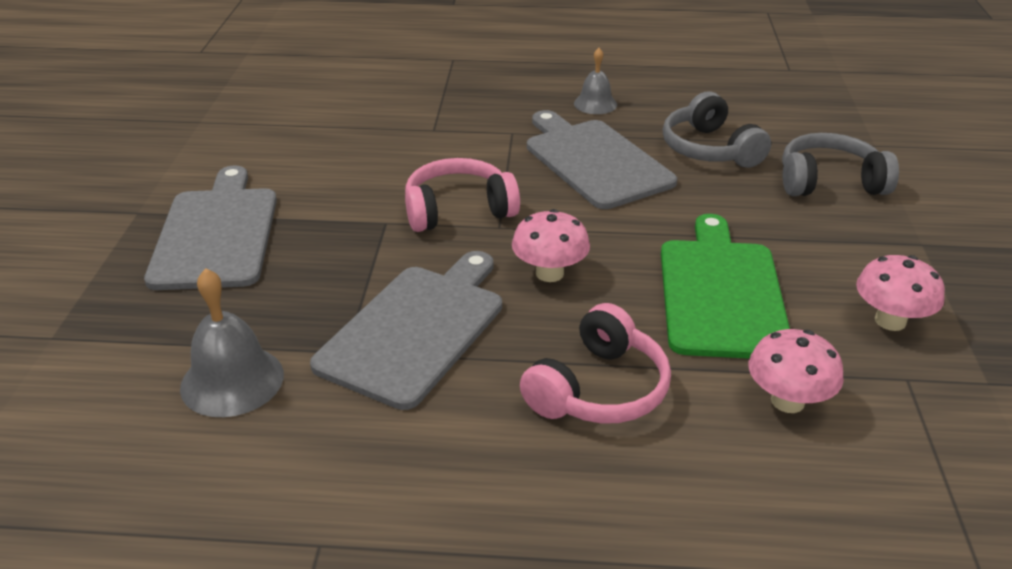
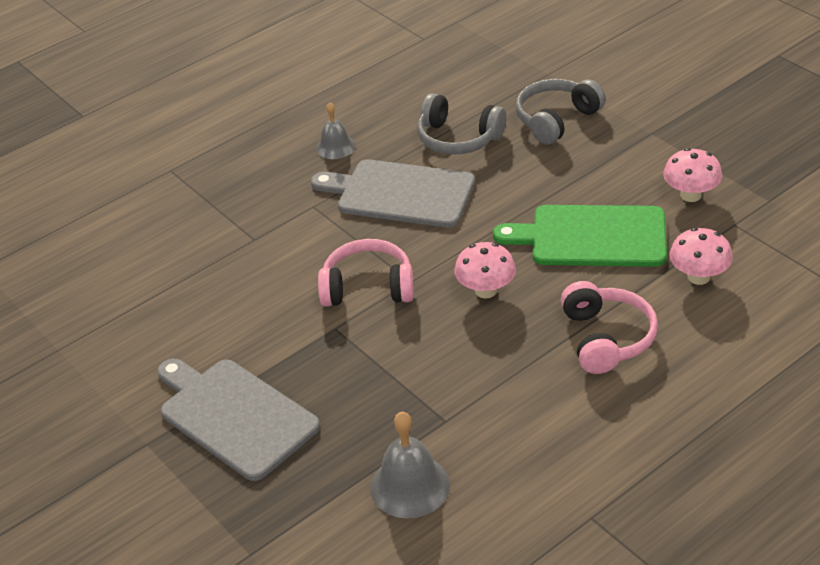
camera: 40 degrees left, 5 degrees up
grey cutting board [310,251,502,410] -> none
pink headphones [405,158,520,232] -> pink headphones turned 60 degrees clockwise [318,239,414,307]
green cutting board [661,214,790,359] -> green cutting board turned 45 degrees counterclockwise [493,205,667,267]

